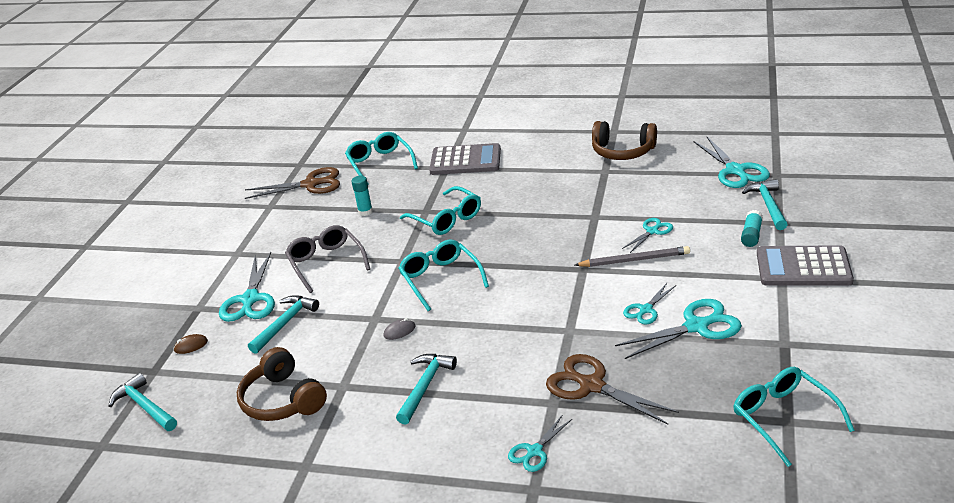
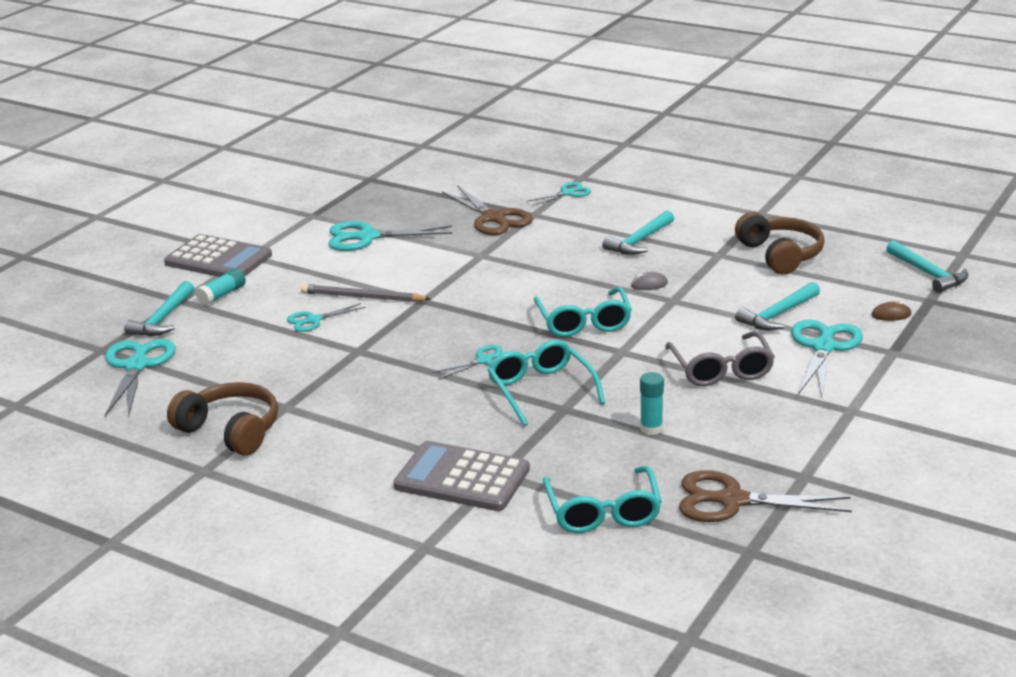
camera: 165 degrees left, 5 degrees down
turquoise scissors [623,283,676,324] -> turquoise scissors moved to [432,345,503,380]
turquoise glasses [733,367,855,467] -> none

